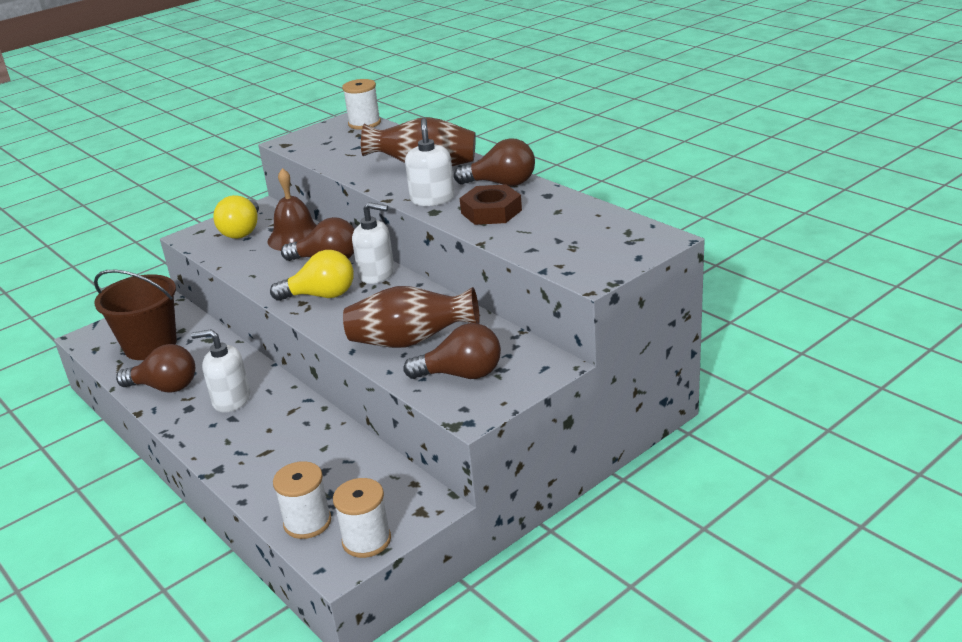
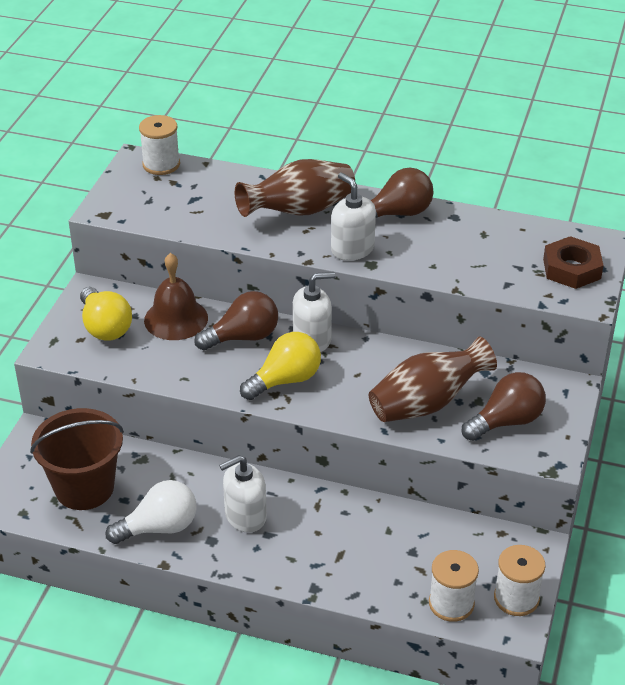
camera: 35 degrees left, 10 degrees up
brown light bulb [116,344,195,393] -> white light bulb [106,480,196,544]
brown nut [460,184,522,225] -> brown nut moved to [543,236,604,289]

